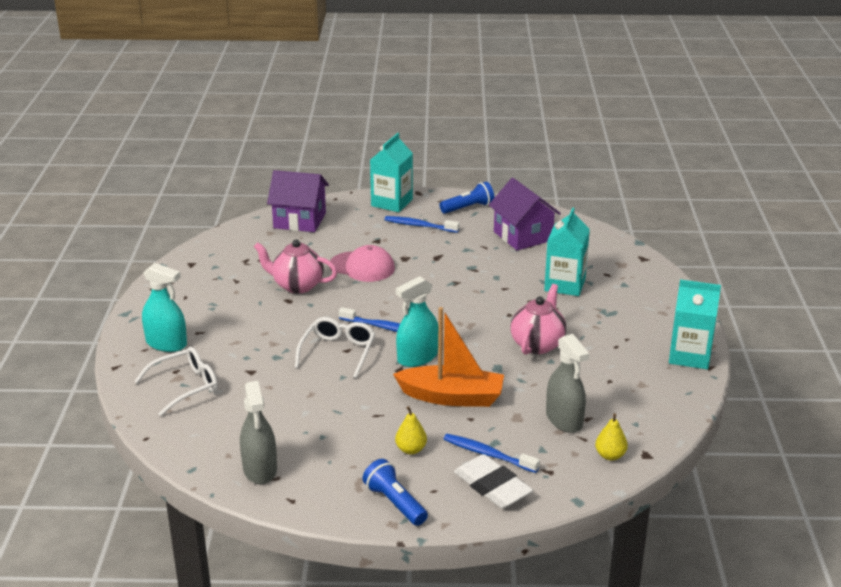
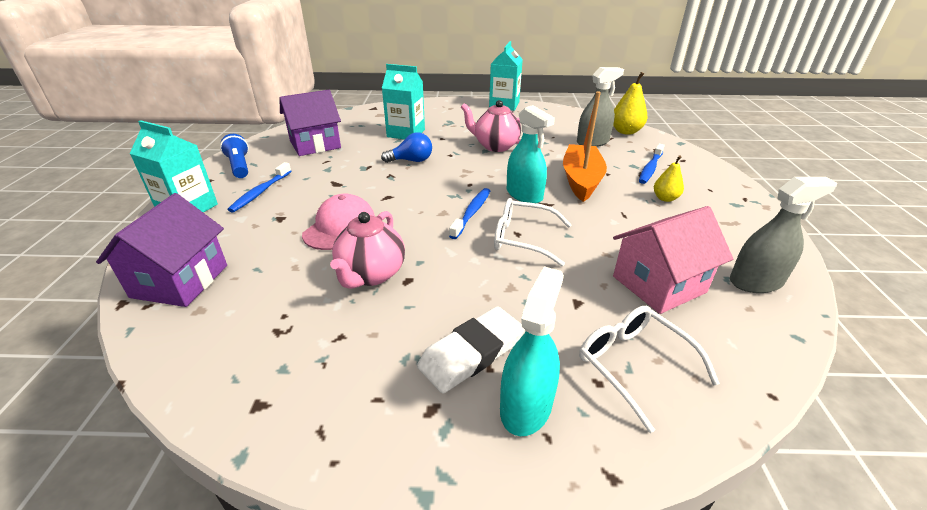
camera: 90 degrees left, 5 degrees up
blue flashlight [362,459,428,526] -> none
white eraser [454,454,533,509] -> white eraser moved to [417,306,525,394]
yellow pear [595,413,628,461] -> yellow pear [613,72,647,135], size x1.59
none -> blue light bulb [381,132,432,163]
none -> pink house [613,206,733,314]

